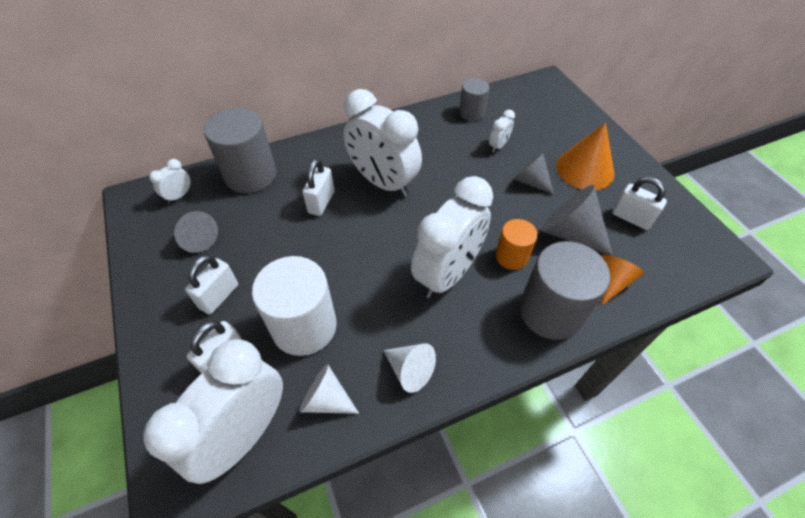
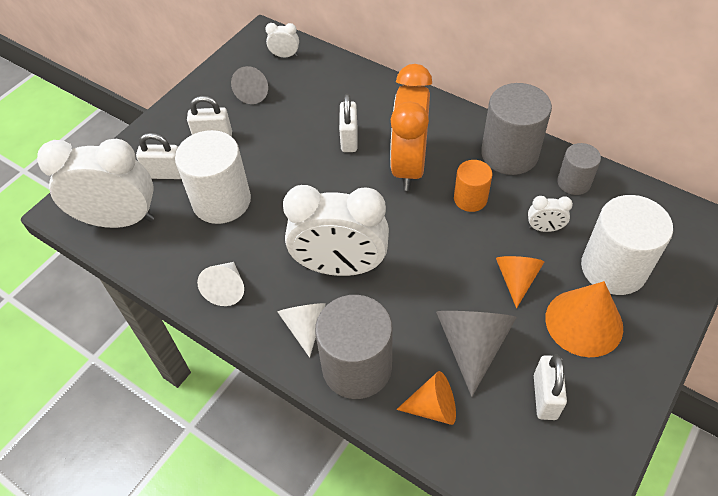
camera: 60 degrees right, 0 degrees up
grey cylinder [204,108,277,193] -> grey cylinder moved to [481,83,552,175]
white cone [299,364,359,414] -> white cone moved to [278,303,326,358]
white padlock [302,159,334,216] -> white padlock turned 75 degrees counterclockwise [339,94,357,152]
white clock [343,89,422,197] -> orange clock [390,64,432,191]
orange cylinder [496,219,538,270] -> orange cylinder moved to [454,160,492,212]
grey cone [513,153,554,194] -> orange cone [496,256,544,308]
none -> white cylinder [581,195,673,295]

